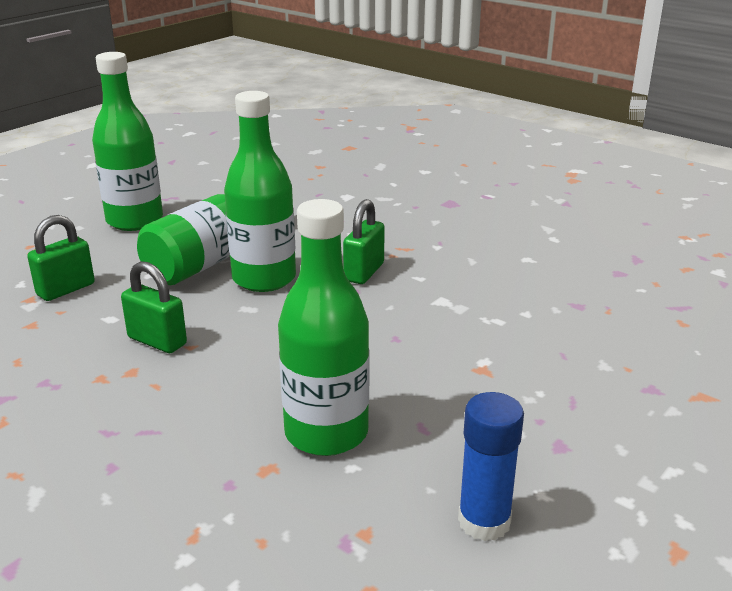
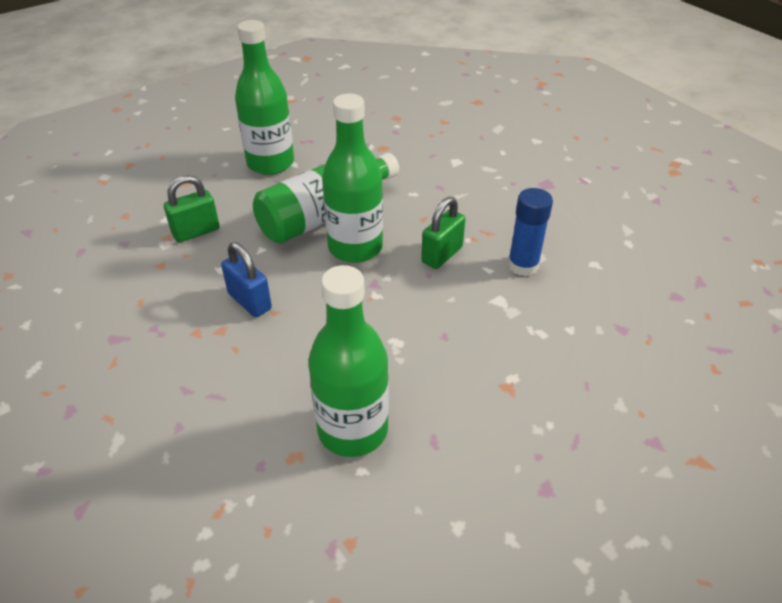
camera: 15 degrees right, 15 degrees up
green padlock [121,261,187,353] -> blue padlock [221,242,272,317]
blue glue stick [458,392,524,541] -> blue glue stick moved to [508,188,553,276]

